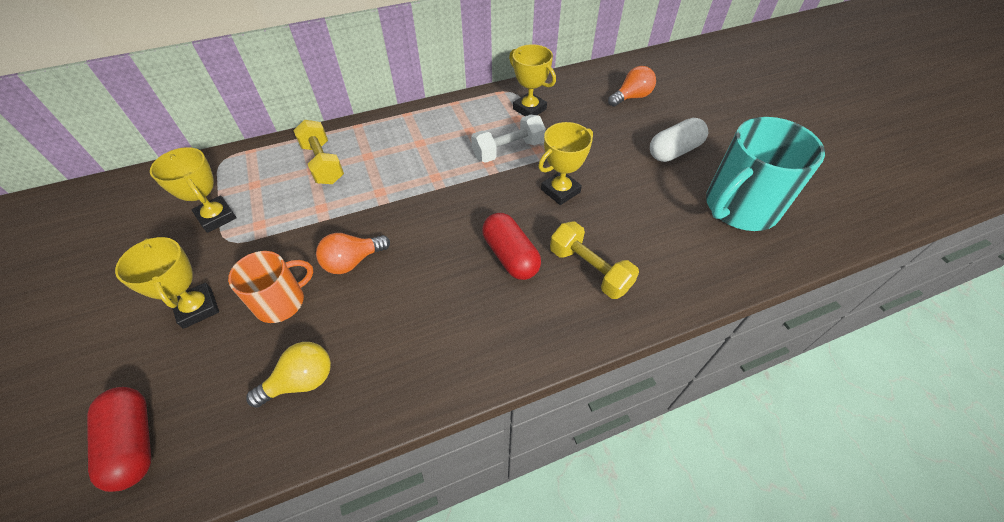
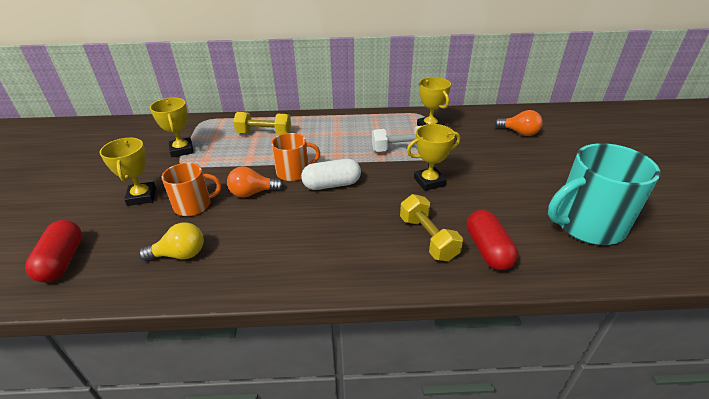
camera: 20 degrees right, 15 degrees down
yellow dumbbell [293,120,344,184] -> yellow dumbbell turned 75 degrees counterclockwise [233,112,291,135]
red capsule [482,213,541,280] -> red capsule moved to [467,210,518,270]
orange light bulb [608,66,656,107] -> orange light bulb turned 45 degrees clockwise [495,110,543,136]
white capsule [650,118,708,162] -> white capsule moved to [301,159,361,190]
none -> orange mug [271,133,320,181]

